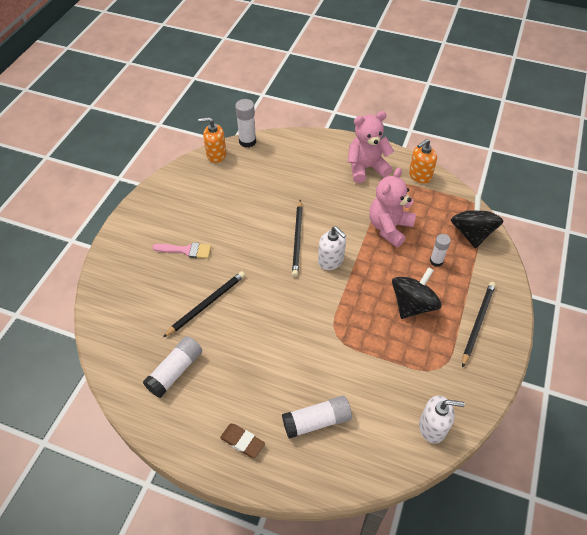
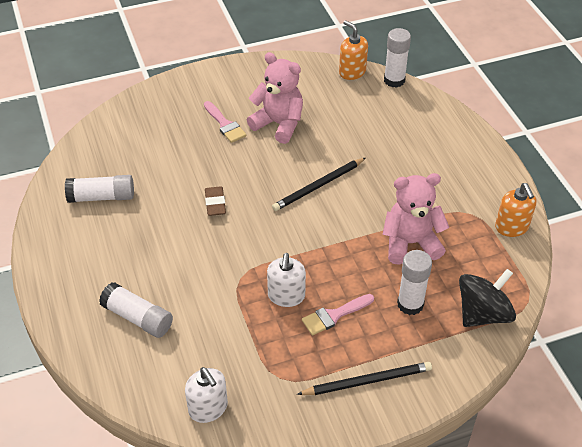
camera: 50 degrees right, 5 degrees down
black pencil [163,271,245,337] -> none
brown eraser [220,424,265,458] -> brown eraser moved to [205,186,226,216]
white soap dispenser [318,226,346,270] -> white soap dispenser moved to [267,253,306,307]
pink teddy bear [348,111,394,183] -> pink teddy bear moved to [247,52,303,144]
black spinning top [392,267,442,319] -> pink brush [302,294,374,335]
orange soap dispenser [409,139,437,183] -> orange soap dispenser turned 120 degrees counterclockwise [495,183,537,237]
white glue stick [430,234,451,267] -> white glue stick [397,250,432,315], size x1.51

